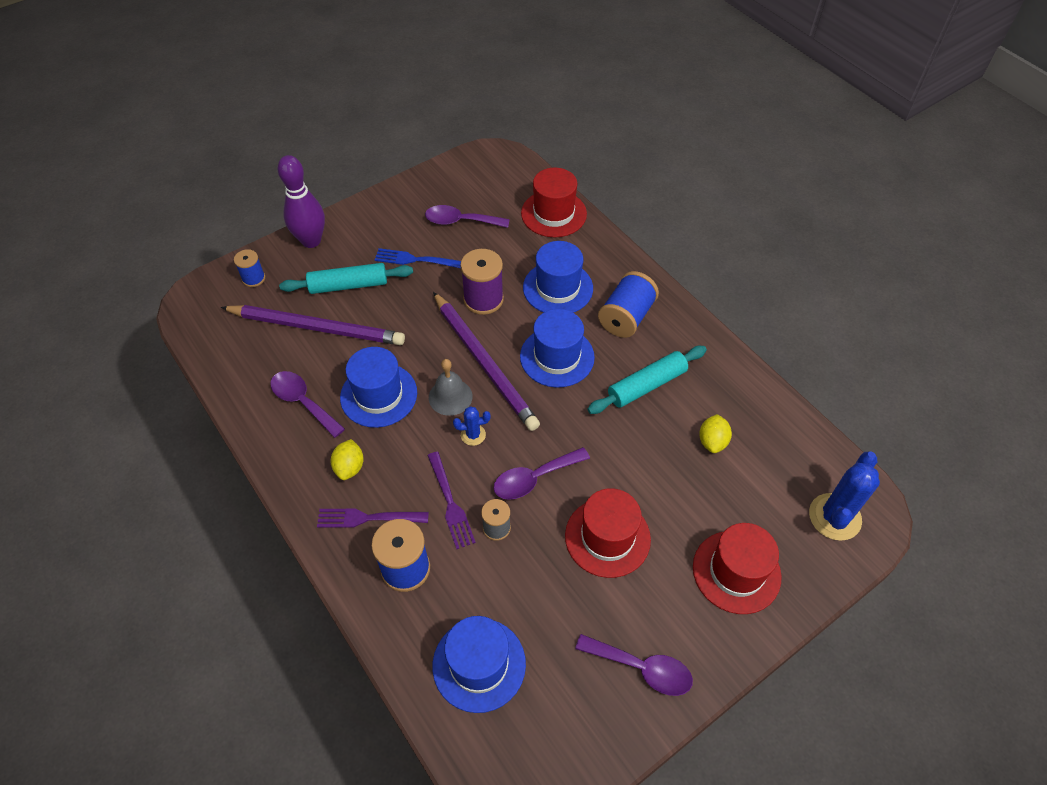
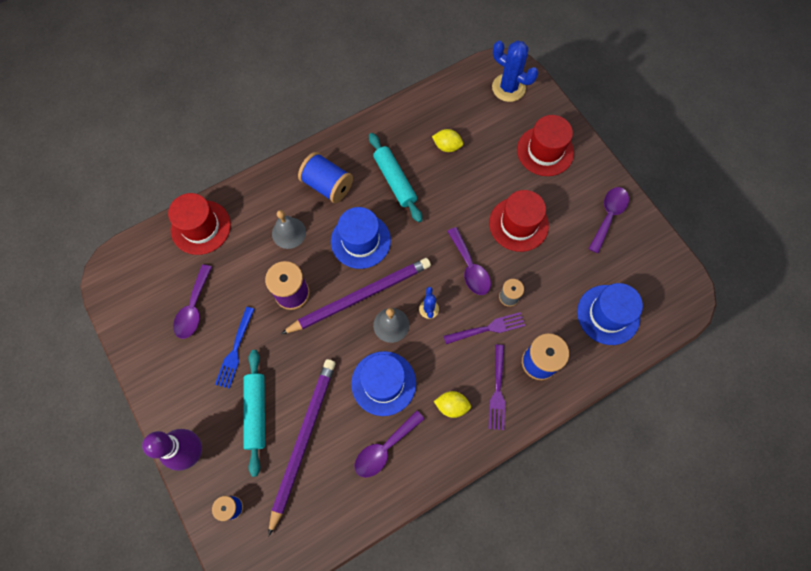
camera: 85 degrees left, 15 degrees up
blue hat [523,241,593,313] -> grey bell [272,210,306,249]

